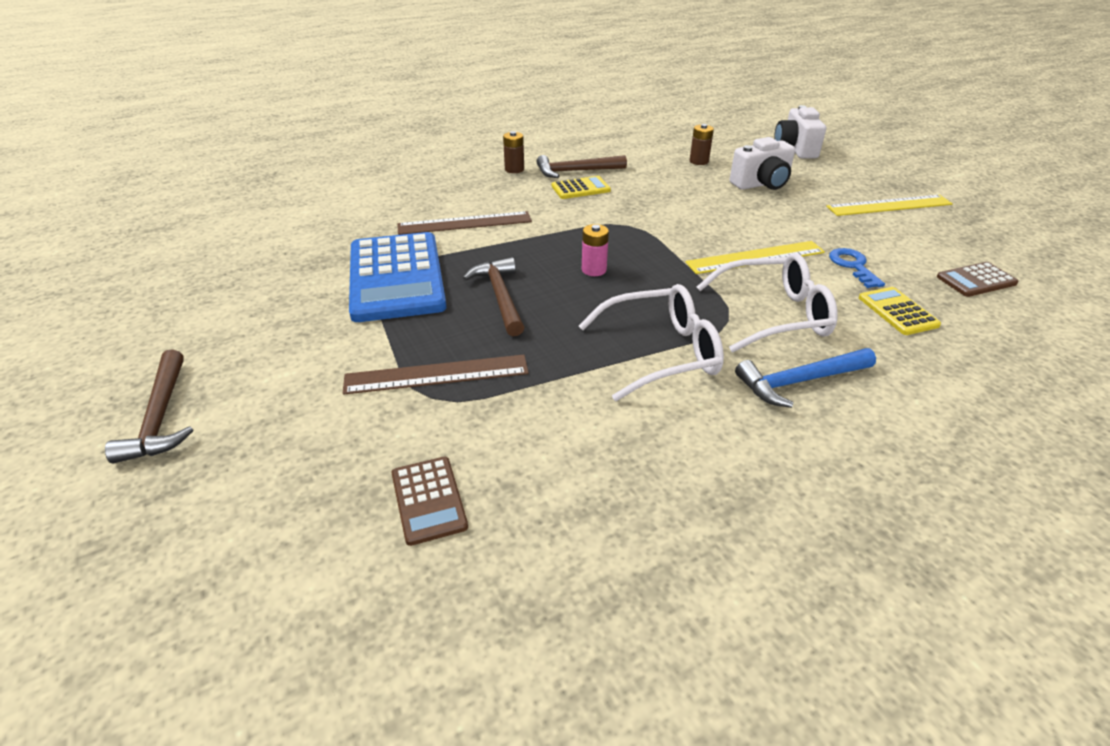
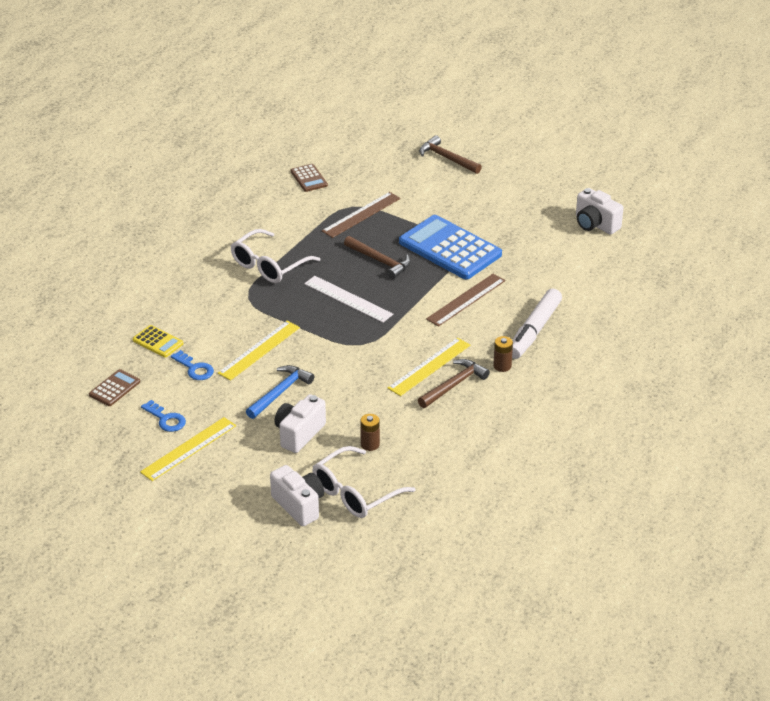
camera: 145 degrees right, 0 degrees up
brown calculator [391,457,468,546] -> brown calculator turned 150 degrees counterclockwise [291,164,328,192]
yellow calculator [552,176,611,199] -> yellow ruler [388,337,470,396]
pink battery [582,224,609,276] -> white ruler [304,276,393,323]
white glasses [697,253,838,352] -> white glasses moved to [312,446,415,518]
blue hammer [735,348,876,408] -> blue hammer moved to [246,365,314,419]
none -> blue key [141,400,186,432]
none -> white marker [512,288,562,359]
none -> white camera [576,188,623,235]

